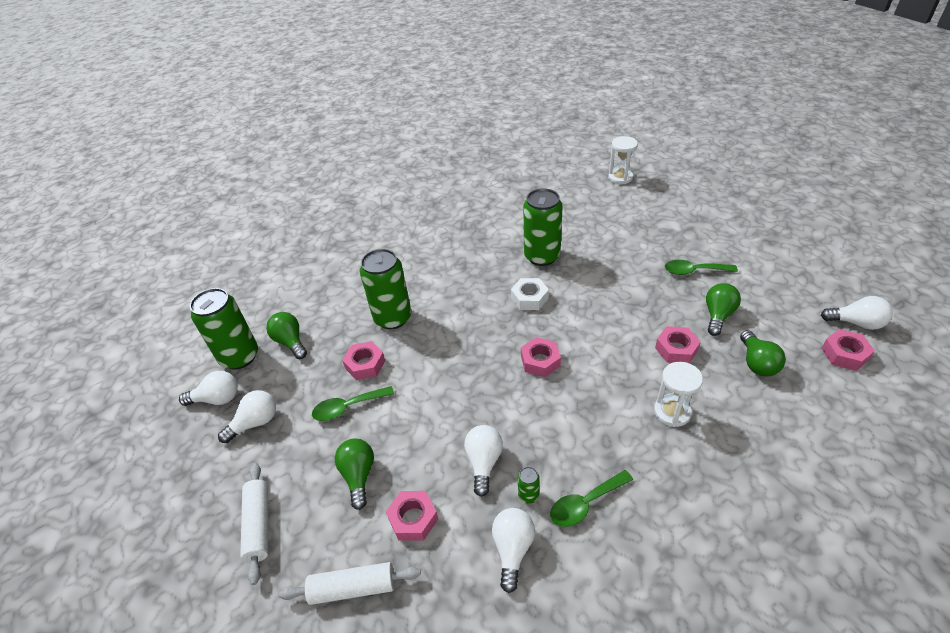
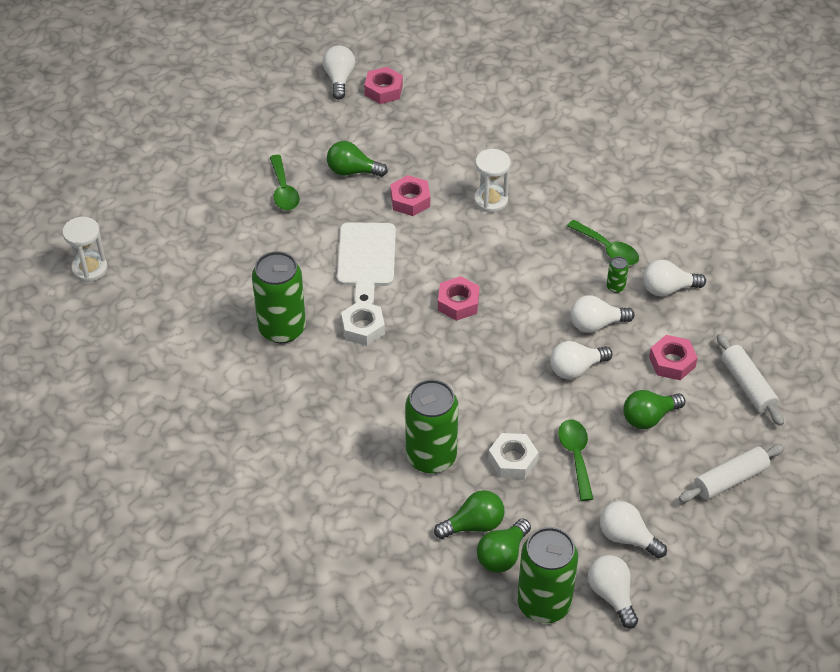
camera: 110 degrees left, 5 degrees up
green spoon [312,386,394,421] -> green spoon turned 150 degrees counterclockwise [558,419,593,501]
pink nut [342,341,385,380] -> white nut [488,433,538,479]
green light bulb [740,330,786,376] -> green light bulb moved to [434,490,504,539]
none -> white cutting board [337,222,396,305]
none -> white light bulb [550,341,613,379]

